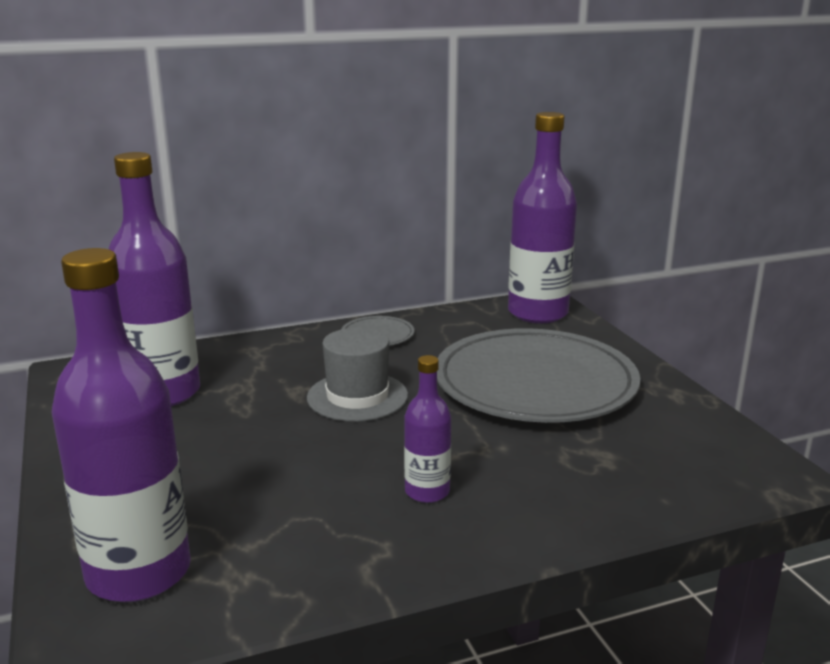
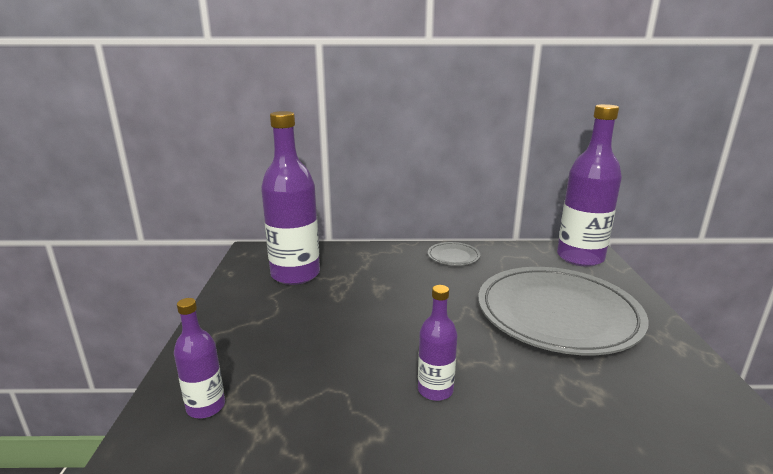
camera: 20 degrees right, 0 degrees up
purple bottle [51,248,191,602] -> purple bottle [174,298,225,418], size x0.51
grey hat [307,328,408,422] -> none

